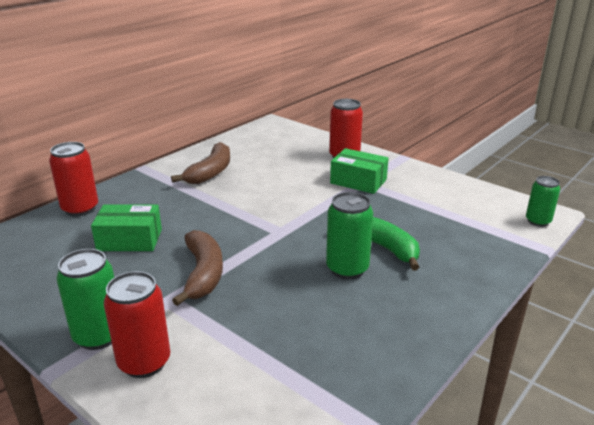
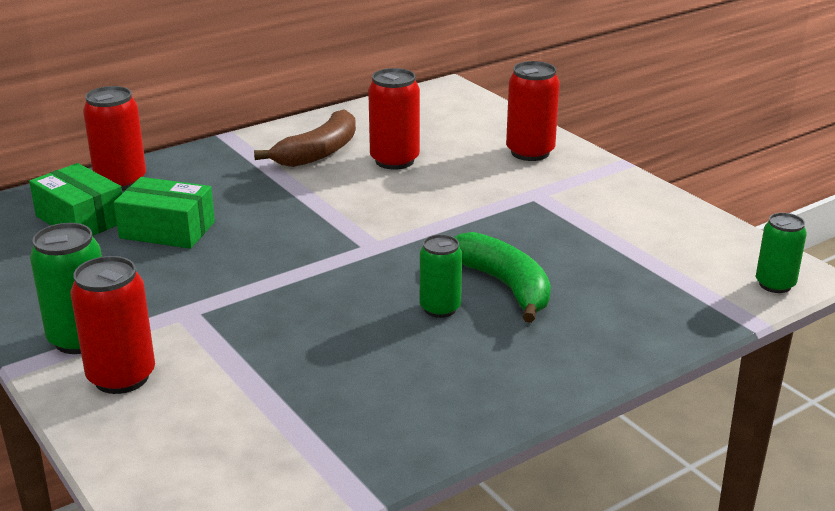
camera: 15 degrees right, 0 degrees up
brown banana [172,230,223,306] -> none
green can [326,192,373,279] -> green can [420,235,462,318], size x0.66
green box [330,148,389,194] -> green box moved to [29,163,122,236]
none -> red can [368,68,420,170]

